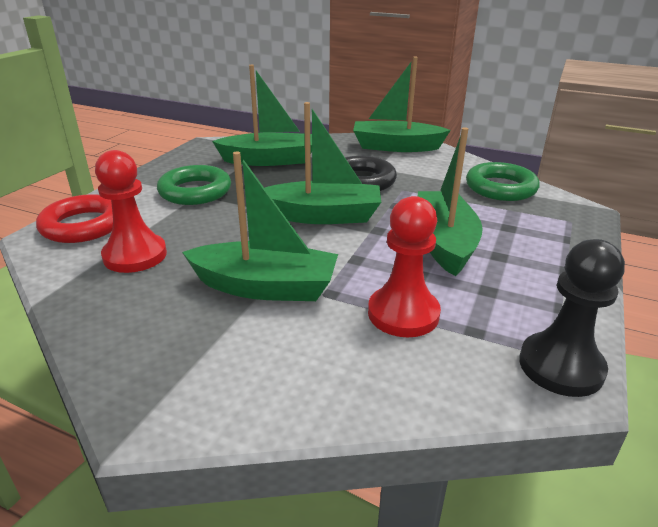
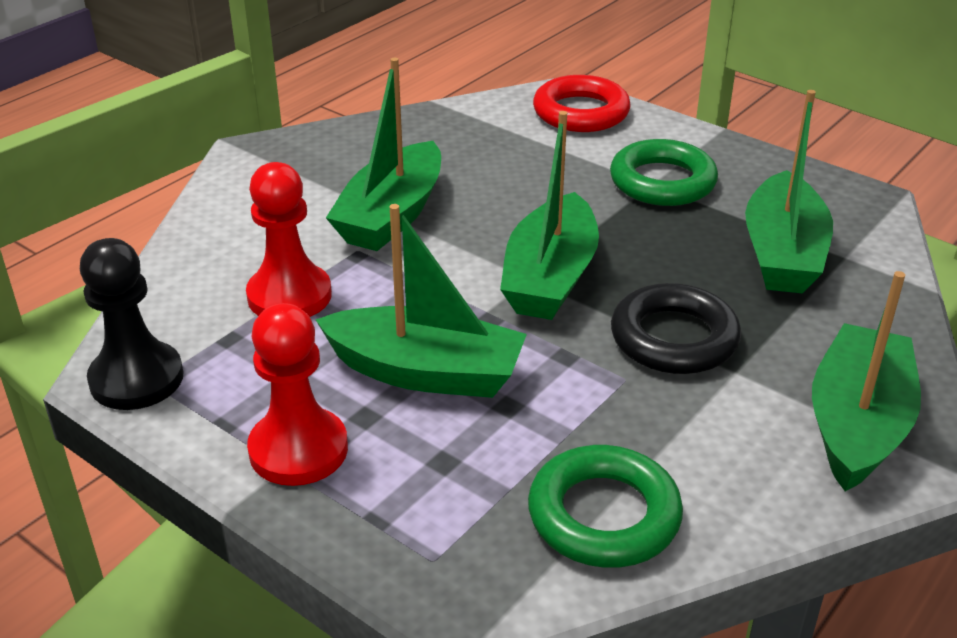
camera: 105 degrees right, 5 degrees up
red pawn [95,150,167,273] -> red pawn moved to [247,303,348,486]

